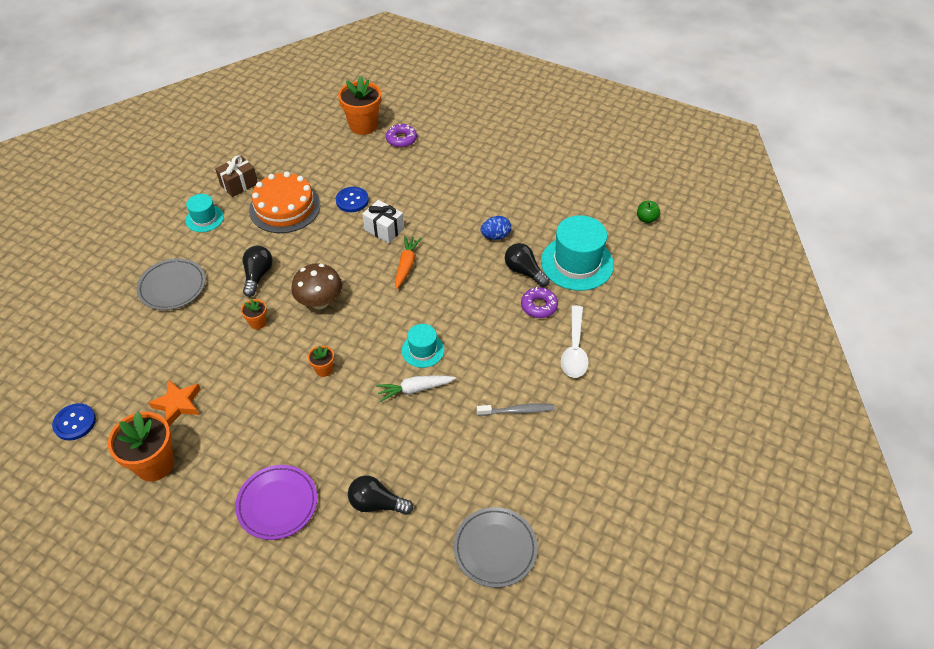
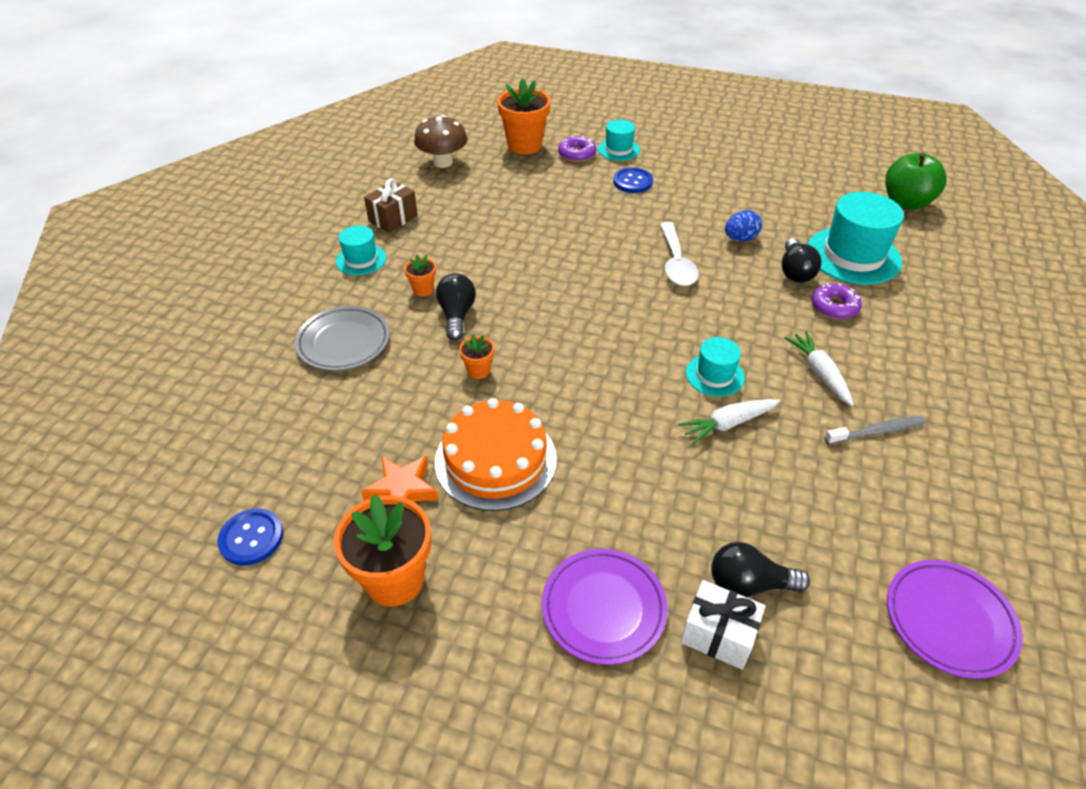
camera: 10 degrees left, 5 degrees down
orange cake [249,172,320,233] -> orange cake moved to [435,398,557,511]
brown mushroom [291,263,342,309] -> brown mushroom moved to [414,115,468,168]
orange flower pot [308,346,334,377] -> orange flower pot moved to [404,255,436,296]
blue button [336,187,369,212] -> blue button moved to [613,167,653,193]
white gift [362,200,404,243] -> white gift moved to [681,580,765,669]
orange carrot [395,236,422,289] -> none
grey plate [454,507,538,588] -> purple plate [887,560,1023,679]
black light bulb [505,243,550,287] -> black light bulb turned 120 degrees counterclockwise [781,238,822,283]
white spoon [561,305,589,378] -> white spoon moved to [660,222,699,286]
green apple [637,201,660,223] -> green apple [885,153,947,210], size x1.97
none -> turquoise hat [598,120,640,161]
none -> white carrot [785,331,854,406]

